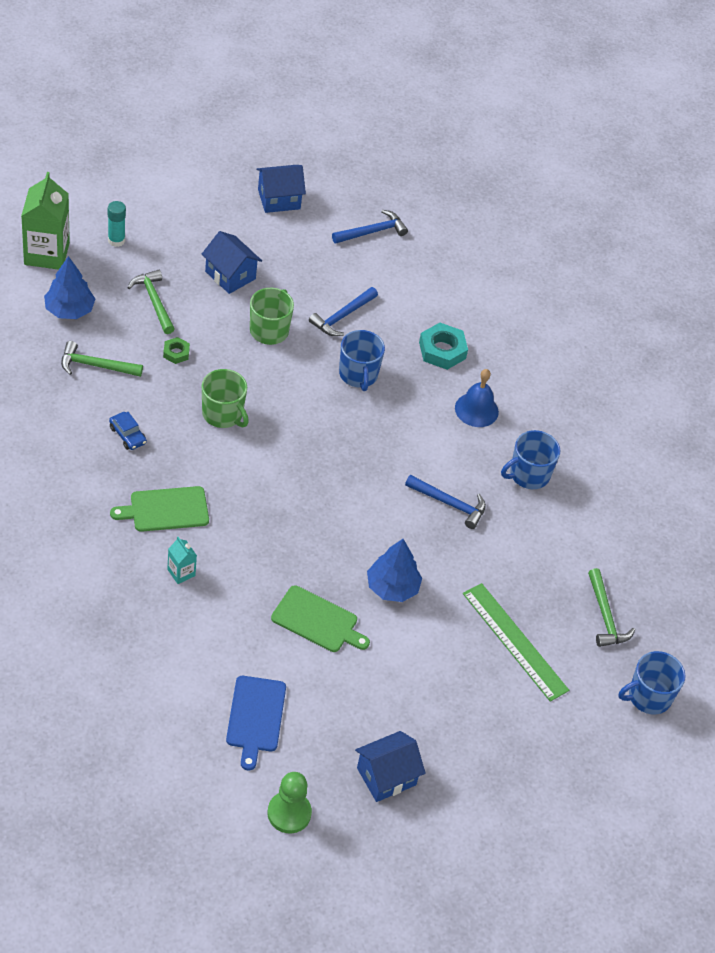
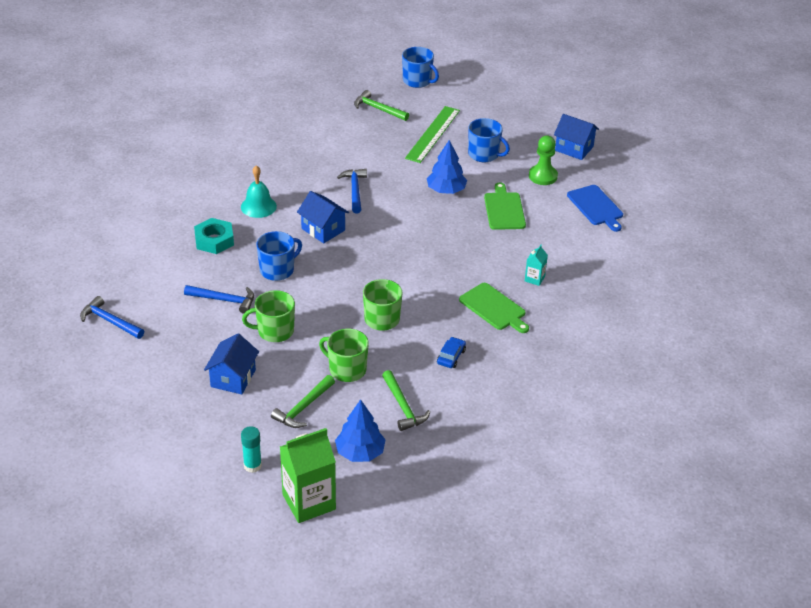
camera: 115 degrees left, 10 degrees down
green nut [163,337,190,364] -> green mug [319,329,369,382]
blue cutting board [226,676,286,770] -> blue cutting board turned 90 degrees clockwise [567,185,623,232]
blue house [256,165,306,213] -> blue house moved to [297,191,349,243]
green pawn [267,772,312,834] -> green pawn moved to [529,136,558,185]
blue bell [455,369,499,427] -> turquoise bell [241,165,277,218]
blue mug [501,430,560,489] -> blue mug moved to [468,118,510,162]
green hammer [588,568,635,647] -> green hammer turned 105 degrees counterclockwise [354,90,409,121]

